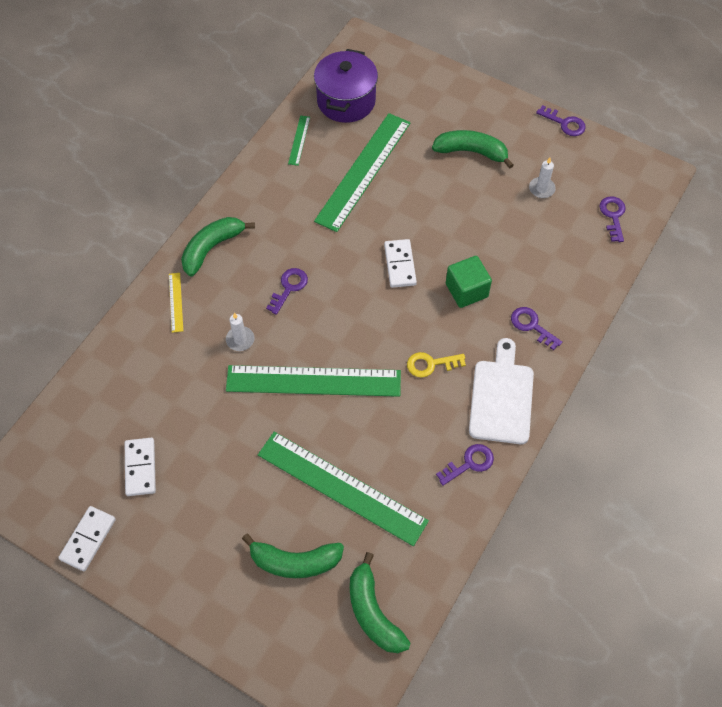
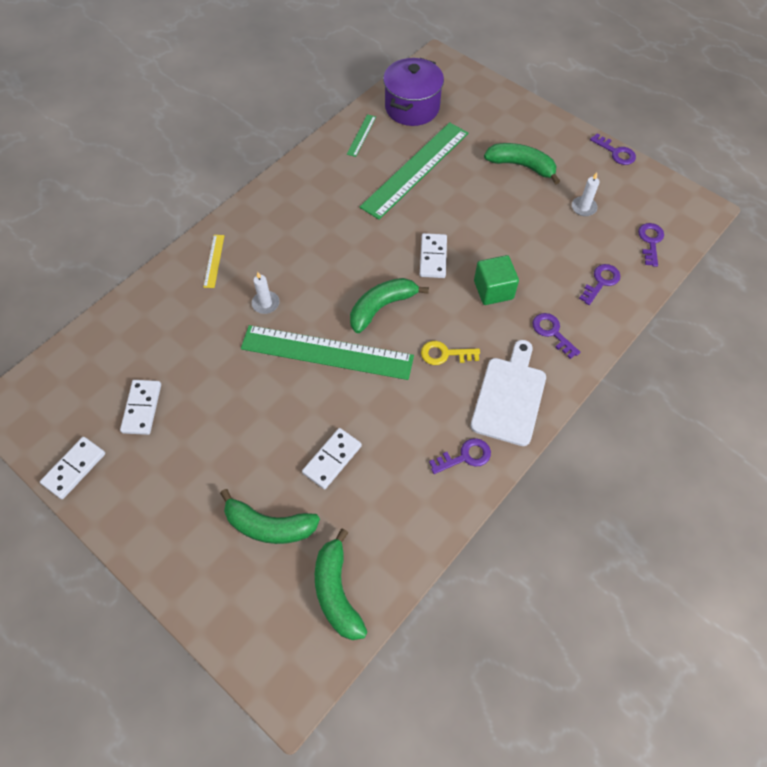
camera: 10 degrees right, 0 degrees up
green banana [181,217,255,276] -> green banana moved to [350,278,429,333]
green ruler [258,432,429,546] -> white domino [302,428,362,489]
purple key [266,268,308,315] -> purple key moved to [579,264,620,305]

